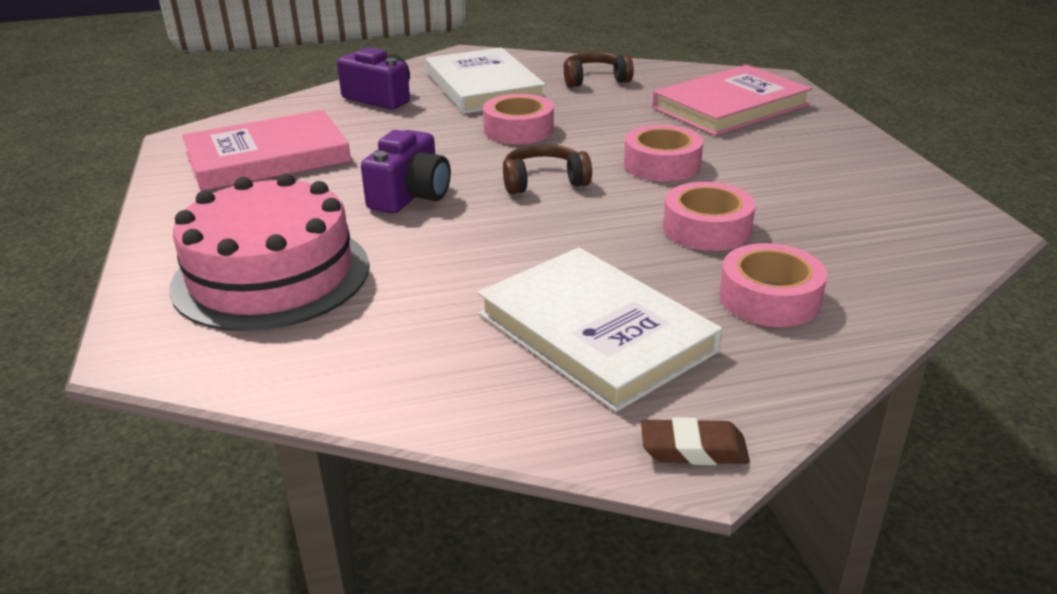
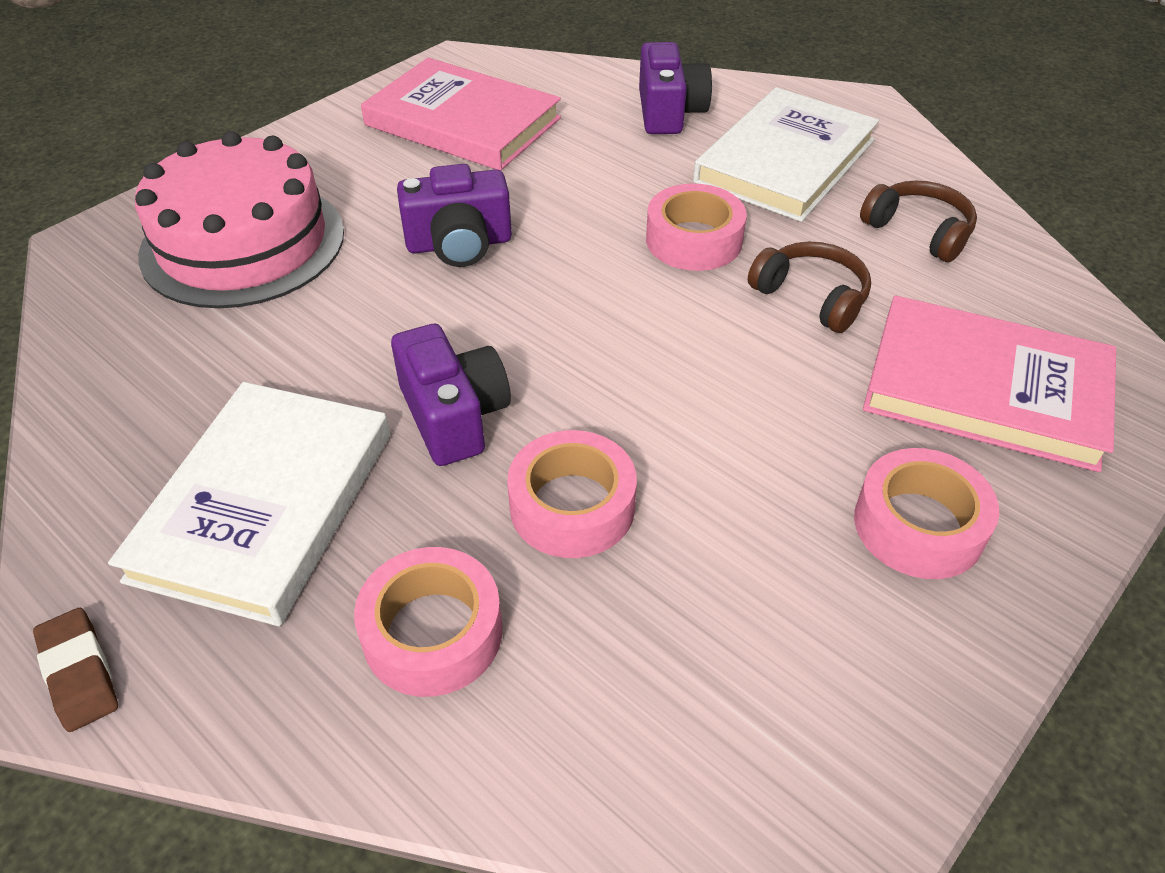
camera: 55 degrees right, 15 degrees up
brown headphones [503,144,592,194] -> brown headphones moved to [748,242,871,333]
pink tape [624,125,703,182] -> pink tape moved to [854,448,999,579]
none -> purple camera [391,324,511,466]

